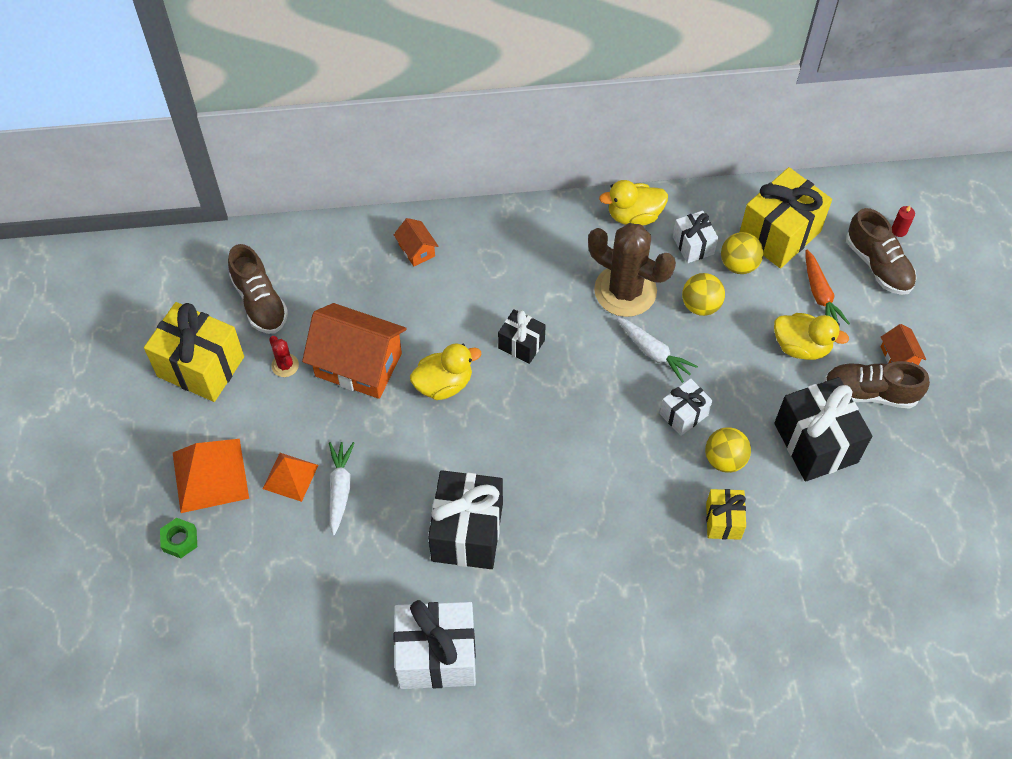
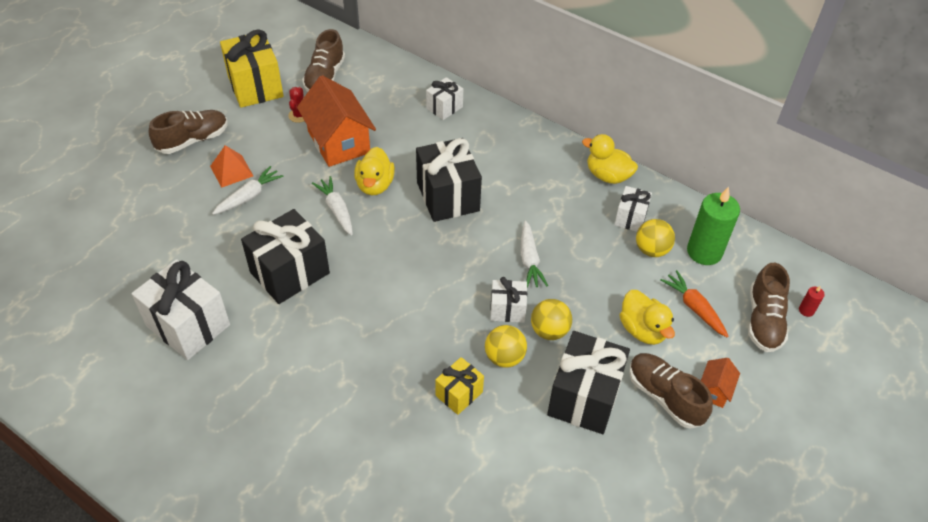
camera: 40 degrees right, 10 degrees down
green nut [160,518,197,558] -> none
orange pyramid [173,439,249,513] -> brown shoe [149,110,228,154]
orange house [394,218,438,267] -> white gift [426,77,463,120]
yellow duck [410,343,481,400] -> yellow duck turned 75 degrees clockwise [354,147,395,195]
black gift [498,309,546,364] -> black gift [416,138,482,222], size x1.84
brown cactus [588,223,676,317] -> none
yellow ball [682,273,725,316] -> yellow ball moved to [531,299,572,340]
yellow gift [740,167,832,268] -> green candle [687,187,740,265]
orange carrot [806,250,850,325] -> orange carrot turned 120 degrees clockwise [660,270,729,338]
none -> white carrot [312,176,353,235]

